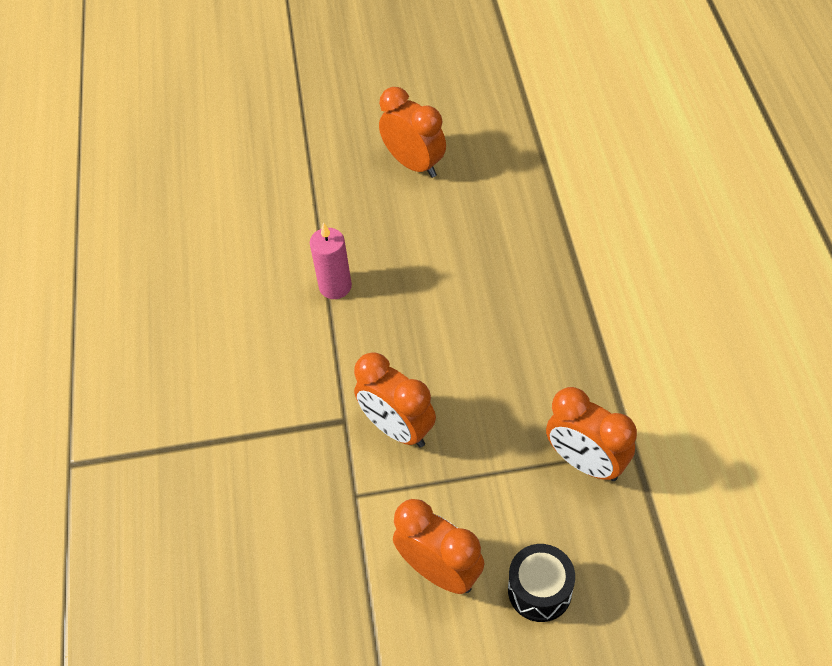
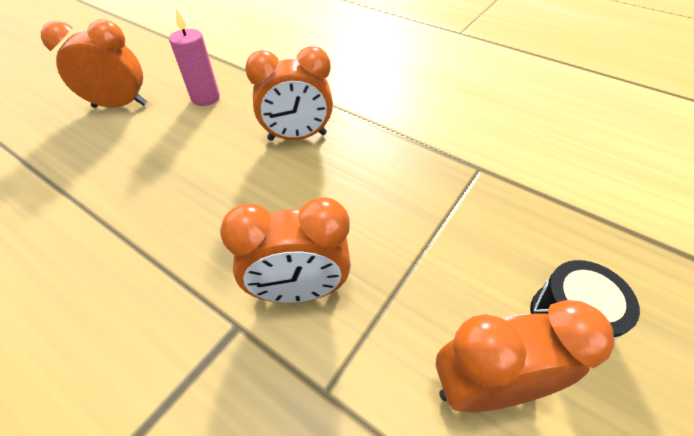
camera: 50 degrees left, 5 degrees down
pink candle [310,222,352,299] -> pink candle moved to [169,9,220,106]
orange clock [546,387,637,481] -> orange clock moved to [245,46,333,141]

